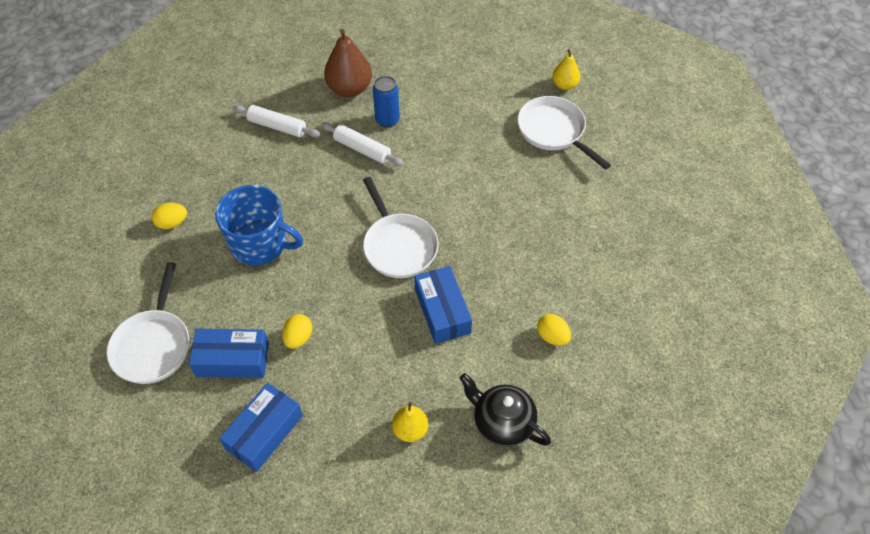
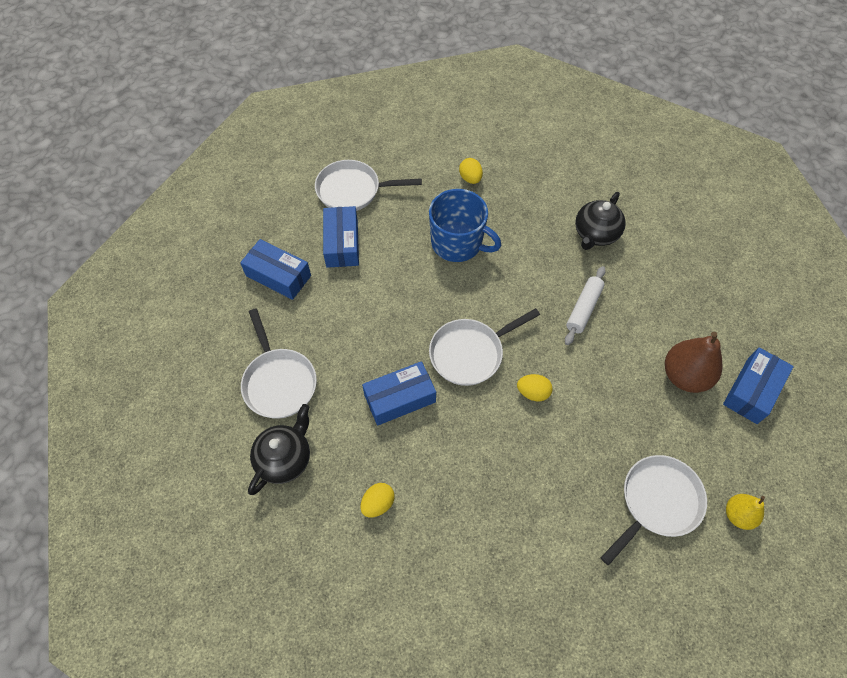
camera: 85 degrees right, 5 degrees up
blue mug [215,185,303,265] -> blue mug turned 75 degrees counterclockwise [429,189,501,262]
white rolling pin [233,105,320,137] -> black teapot [575,192,626,250]
yellow egg [282,314,312,349] -> yellow egg moved to [517,374,553,401]
brown pear [324,29,372,97] -> brown pear moved to [665,332,723,393]
blue can [373,76,400,127] -> none
yellow pear [392,402,428,442] -> white pan [241,308,317,419]
none -> blue box [723,347,794,424]

